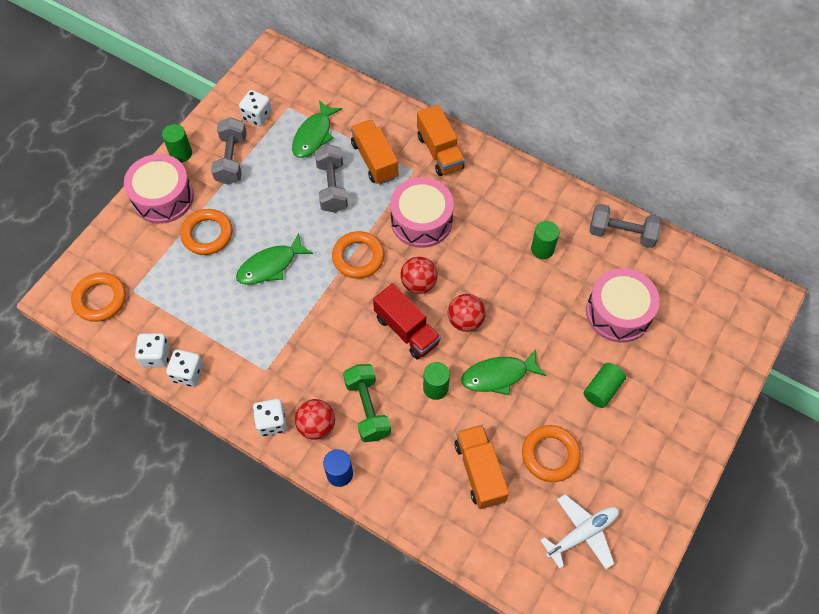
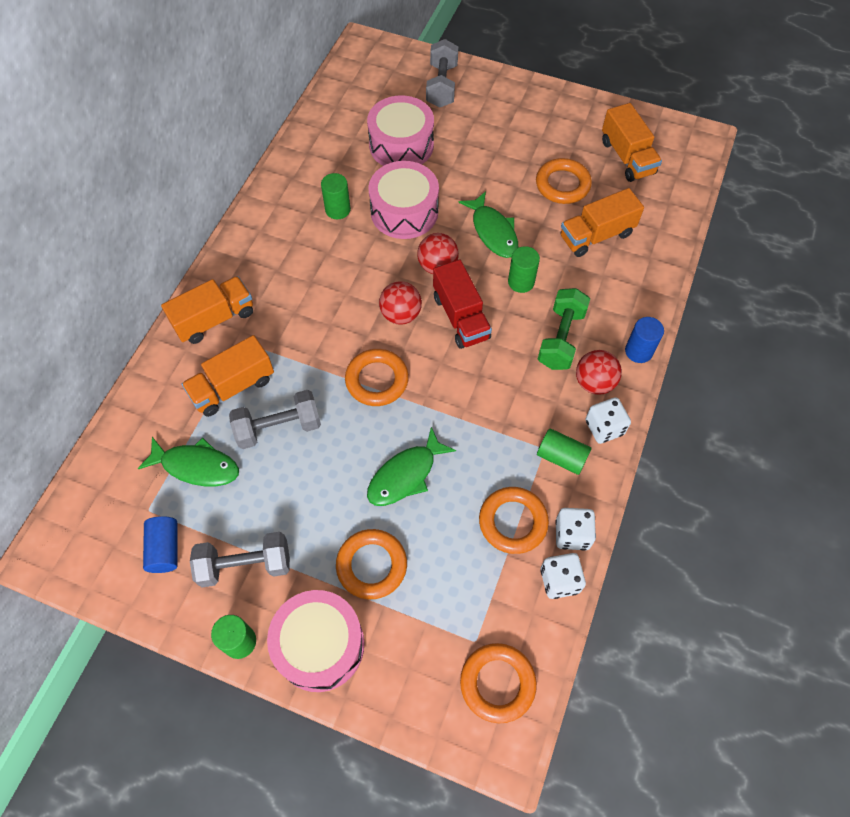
camera: 100 degrees left, 0 degrees up
green fish [236,233,313,285] -> green fish turned 90 degrees clockwise [367,427,456,506]
white dice [239,90,272,126] -> blue cylinder [143,516,178,573]
green dumbbell [343,364,391,442] -> green dumbbell turned 45 degrees counterclockwise [538,288,590,370]
red truck [373,283,441,360] -> red truck turned 120 degrees clockwise [433,260,492,349]
pink drum [390,177,454,248] -> pink drum moved to [368,161,439,239]
white plane [540,494,619,569] -> orange truck [602,103,662,182]
green cylinder [584,363,626,408] -> green cylinder moved to [537,428,592,475]
grey dumbbell [589,204,662,248] -> grey dumbbell moved to [426,39,458,108]
none -> orange ring [479,487,549,554]

